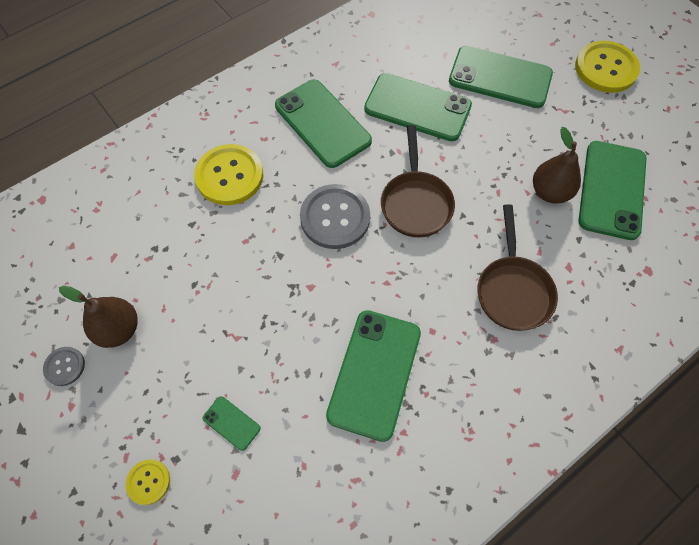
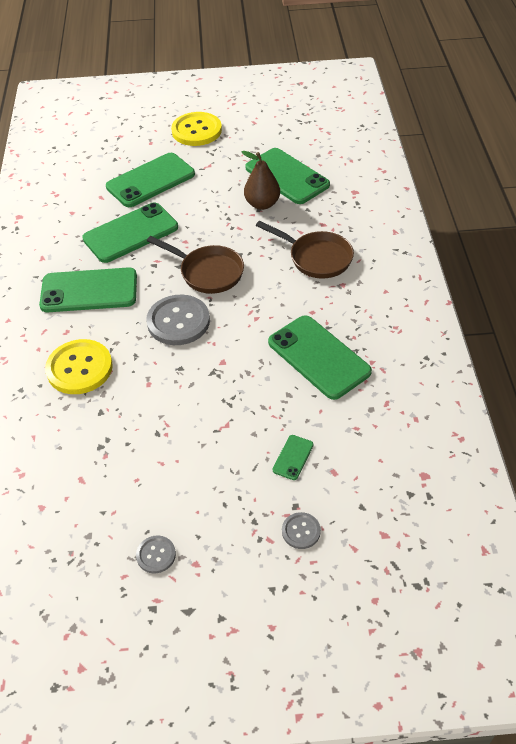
camera: 55 degrees left, 15 degrees down
brown pear [59,285,138,348] -> none
yellow button [126,459,170,505] -> grey button [282,512,321,549]
green phone [202,396,261,451] -> green phone turned 45 degrees counterclockwise [273,435,313,480]

